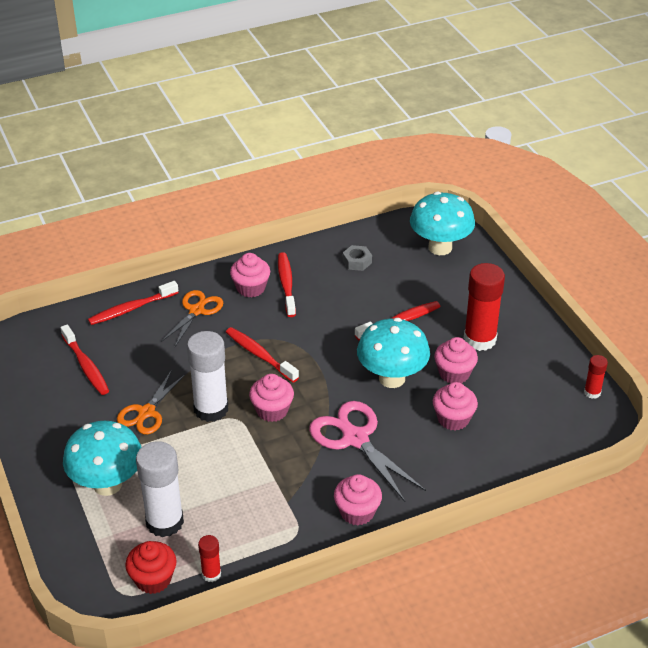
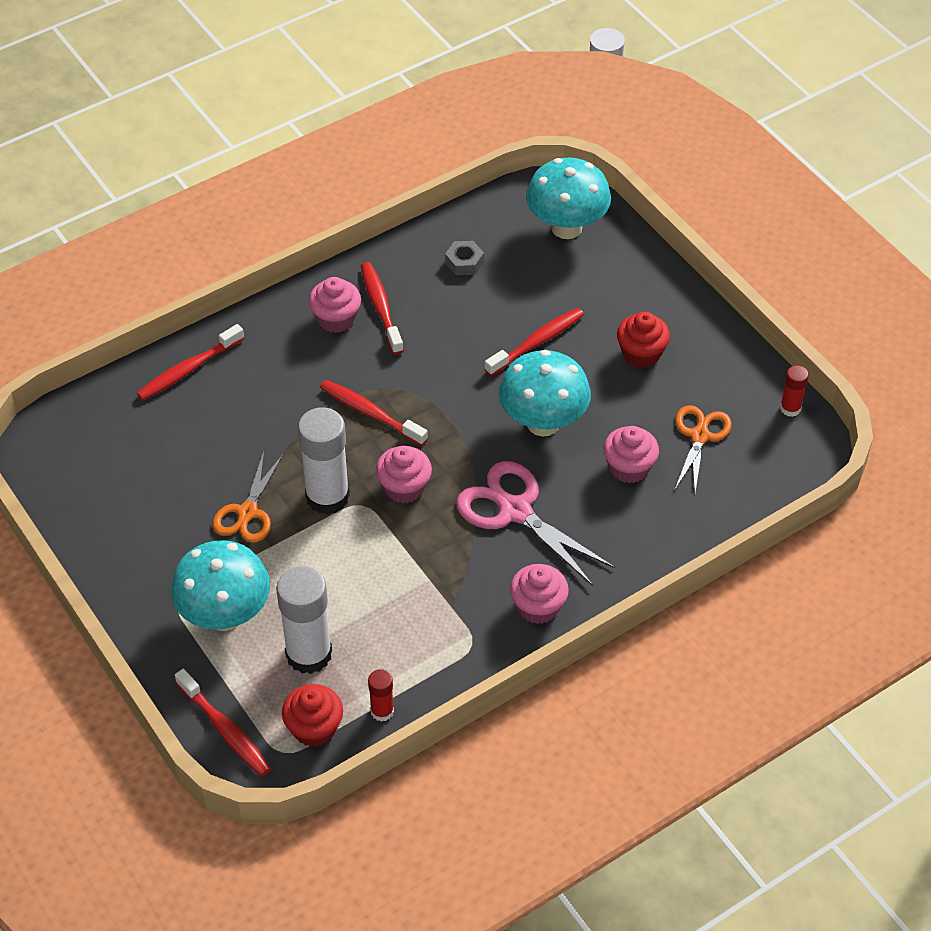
camera: 10 degrees left, 10 degrees up
red toothbrush [60,324,109,395] -> red toothbrush moved to [175,669,271,776]
orange scissors [161,290,223,347] -> orange scissors moved to [674,405,732,492]
pink cupcake [434,337,478,384] -> none
red glue stick [464,263,505,351] -> red cupcake [617,312,670,368]

